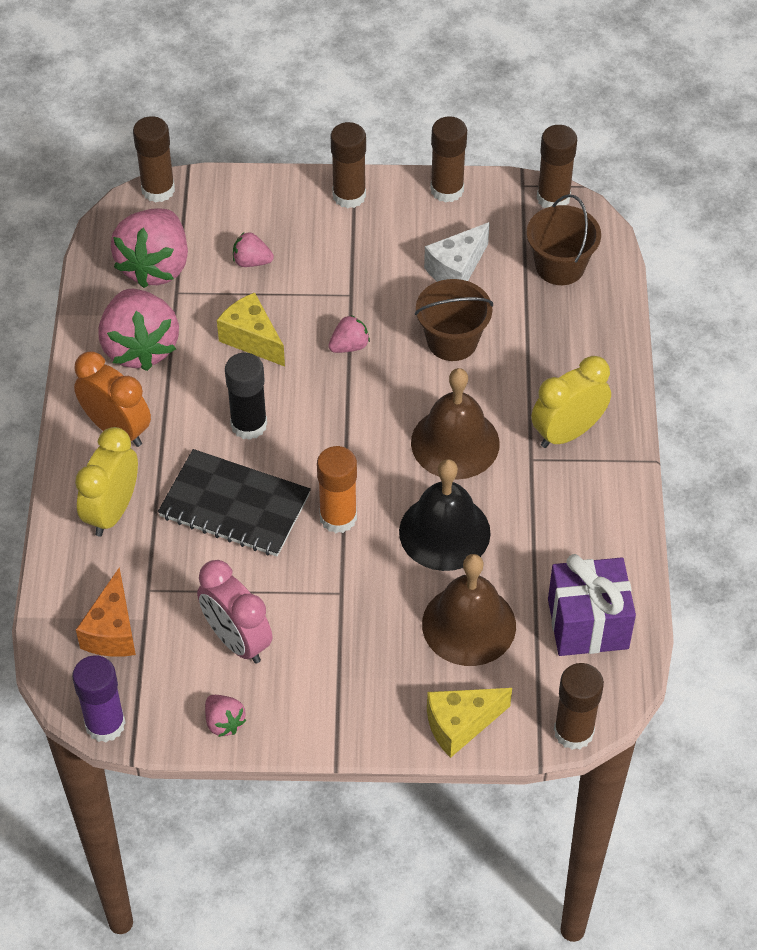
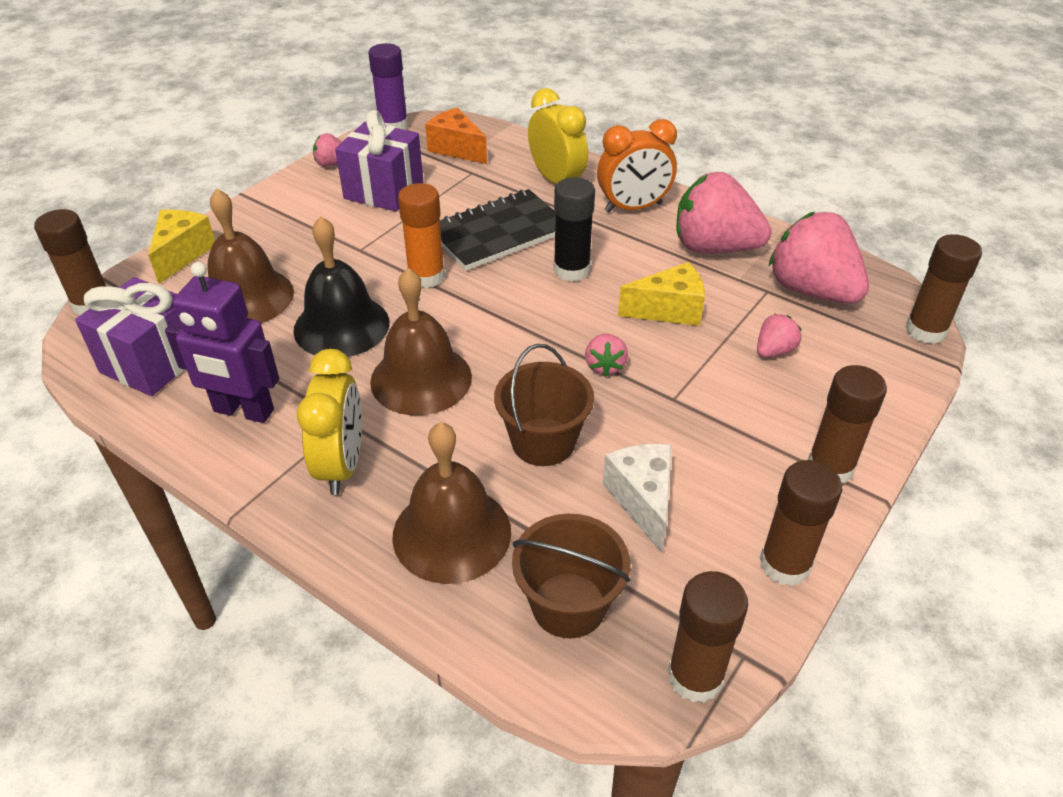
camera: 125 degrees right, 10 degrees down
pink clock [197,560,272,663] -> purple gift [335,110,423,211]
none -> purple robot [165,262,279,423]
none -> brown bell [392,422,511,584]

